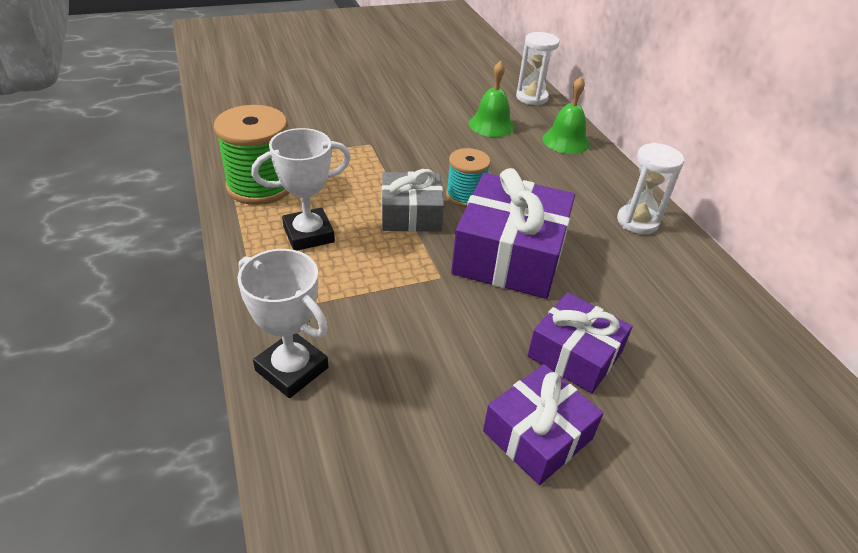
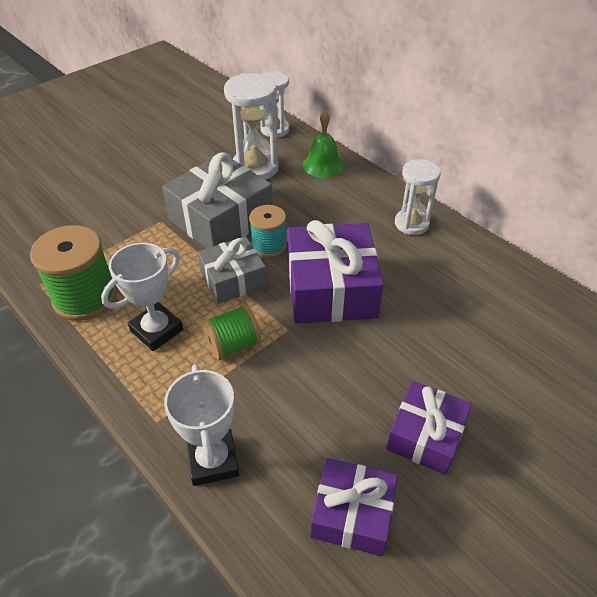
camera: 20 degrees left, 5 degrees up
white trophy [237,249,328,398] -> white trophy turned 60 degrees clockwise [164,364,239,486]
green bell [469,61,515,137] -> white hourglass [224,73,279,180]
purple gift [528,292,633,394] -> purple gift moved to [310,458,397,556]
none -> grey gift [162,152,273,248]
none -> green spool [202,305,261,360]

